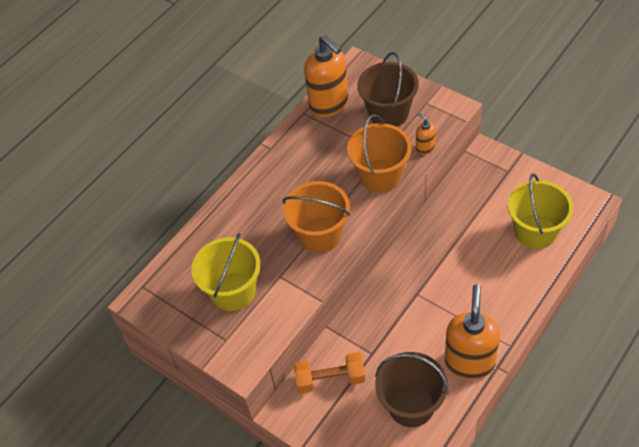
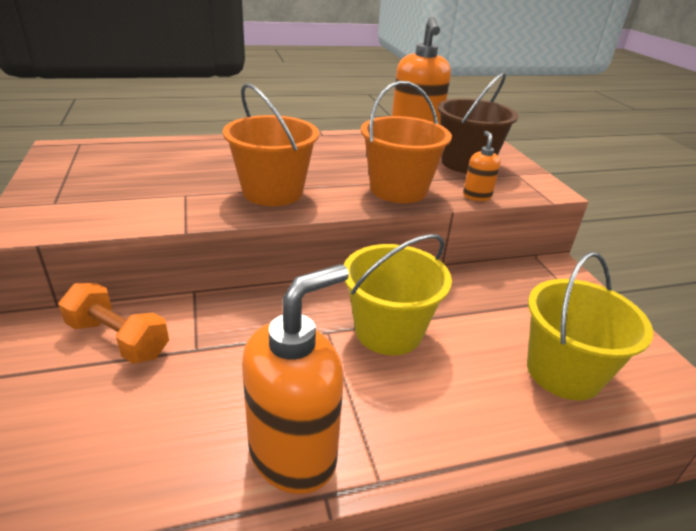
camera: 30 degrees right, 20 degrees down
yellow bucket [191,233,261,311] -> yellow bucket moved to [344,234,452,355]
brown bucket [375,352,448,427] -> none

